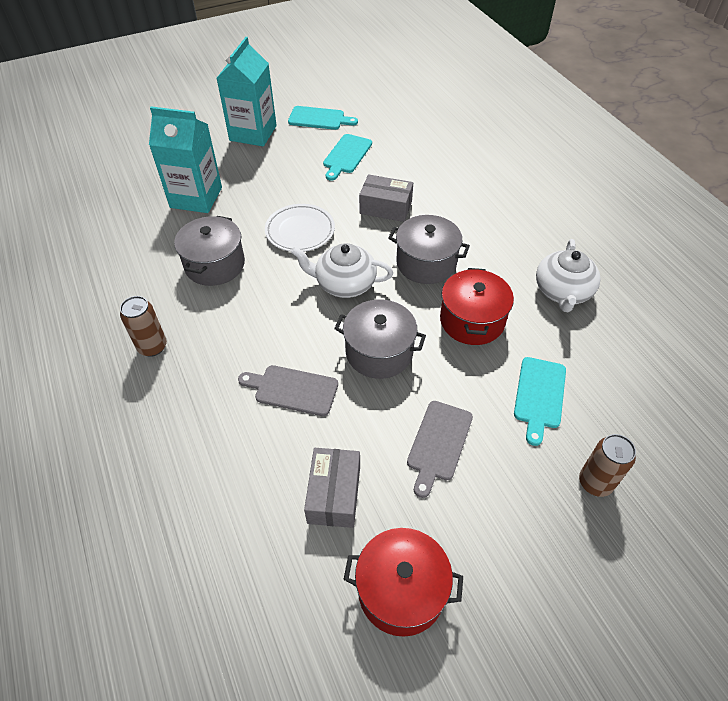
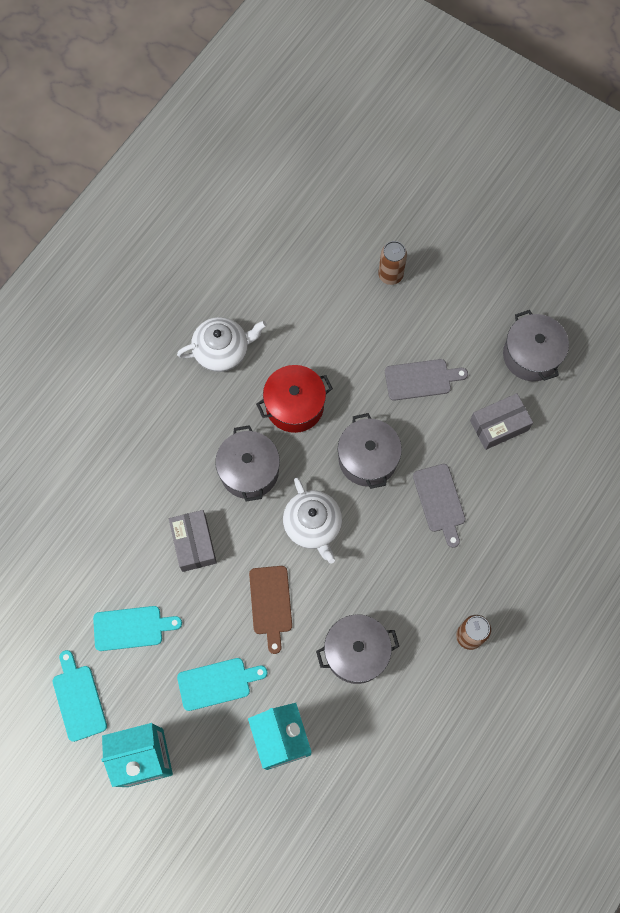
camera: 120 degrees left, 20 degrees up
white plate [265,204,335,252] -> brown cutting board [249,566,292,654]
red pot [343,528,463,637] -> grey pot [503,310,569,381]
turquoise cutting board [514,357,566,446] -> turquoise cutting board moved to [177,658,267,711]

